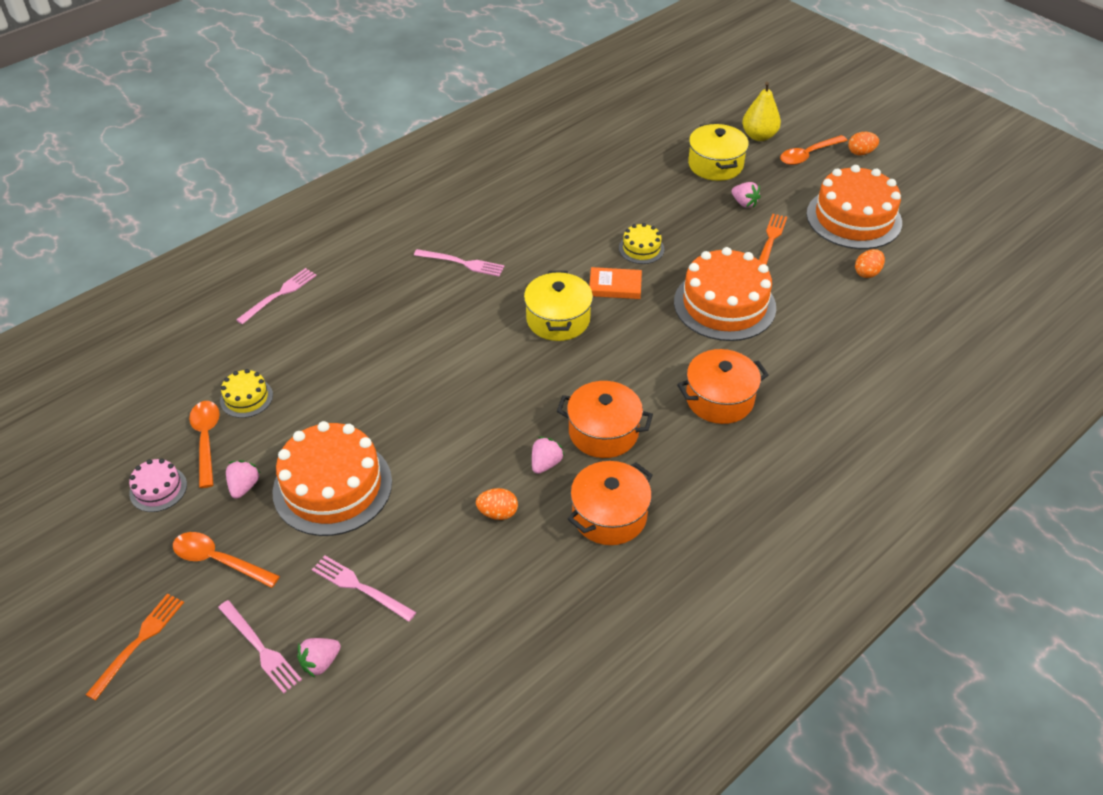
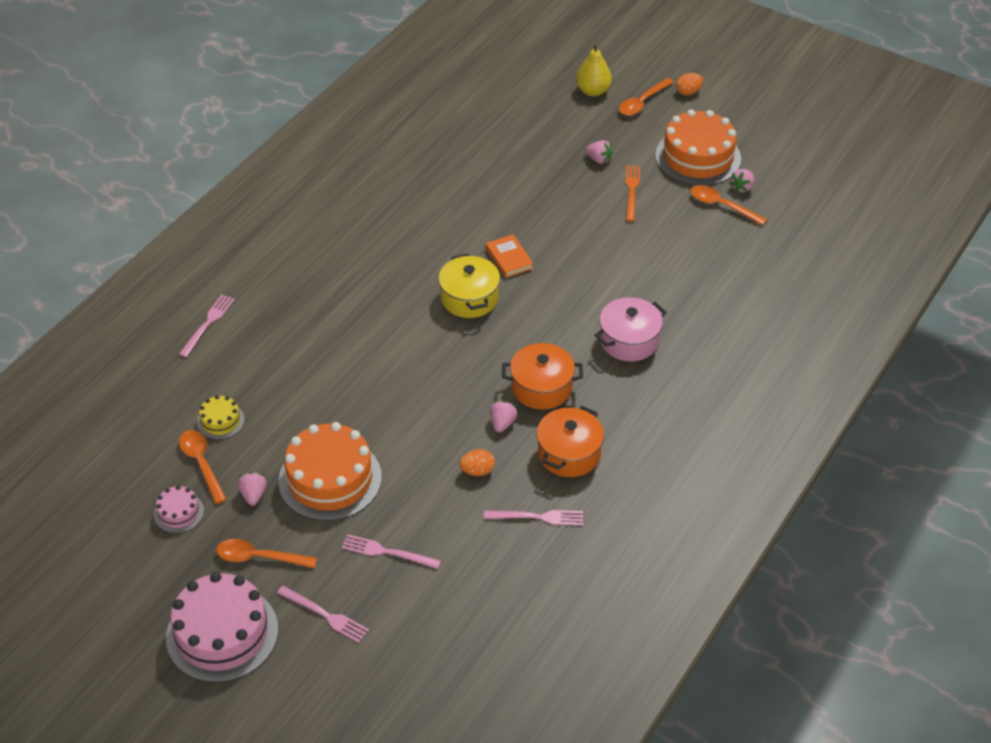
camera: 15 degrees left, 0 degrees up
orange fork [86,594,184,701] -> pink cake [166,572,278,683]
pink strawberry [297,638,341,677] -> pink strawberry moved to [729,169,754,193]
pink fork [414,249,505,277] -> pink fork moved to [484,510,583,526]
orange book [589,267,642,299] -> orange book turned 75 degrees clockwise [486,234,533,278]
yellow cake [619,223,664,264] -> none
orange cake [674,247,776,341] -> none
orange pot [677,349,769,424] -> pink pot [595,297,667,362]
yellow pot [688,123,749,181] -> none
orange egg [855,249,885,278] -> orange spoon [690,185,767,225]

